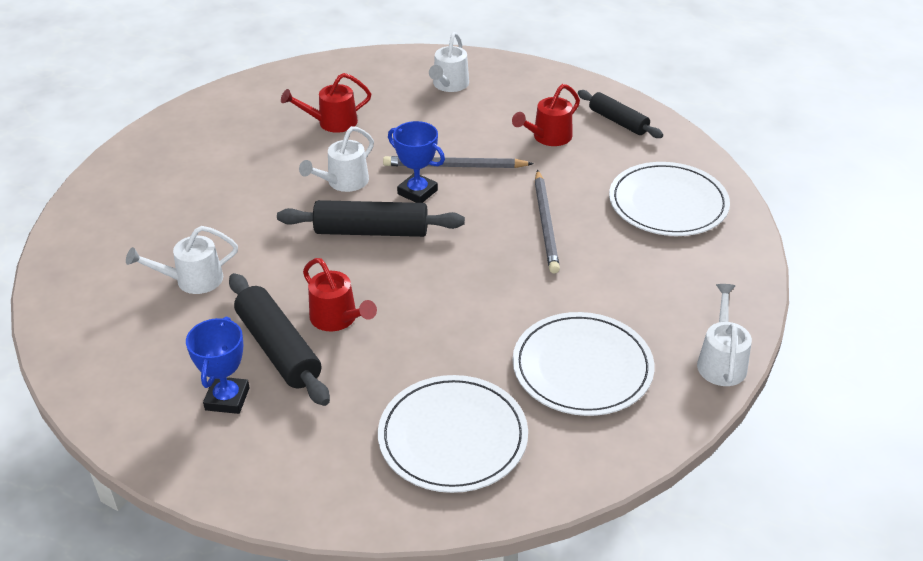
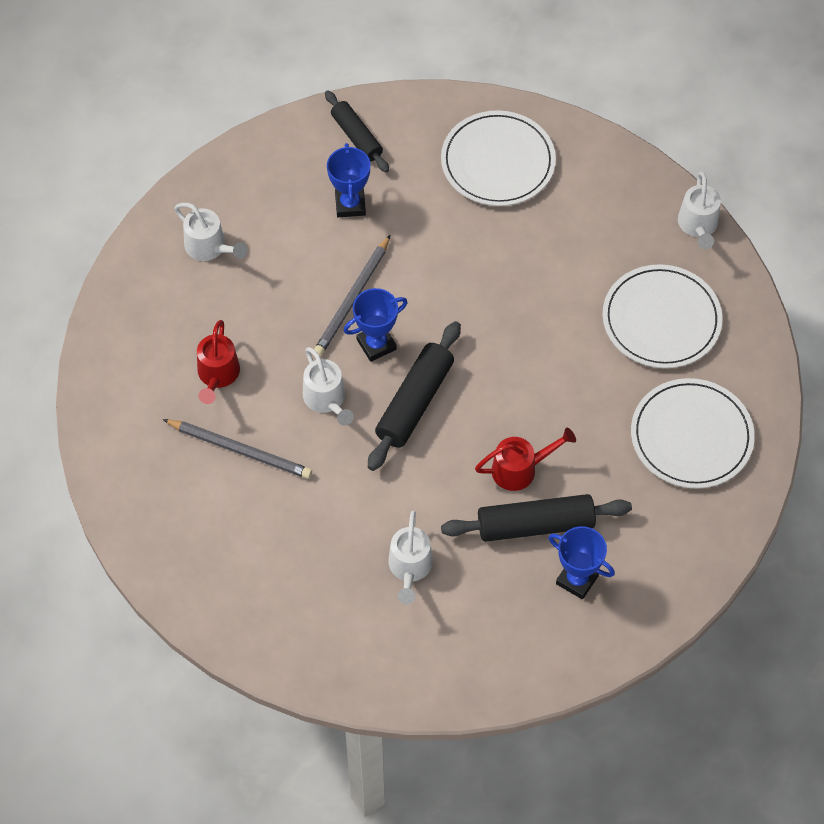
camera: 65 degrees left, 20 degrees up
red watering can [512,84,580,146] -> blue trophy [327,143,371,217]
grey pencil [535,170,560,273] -> grey pencil moved to [163,419,312,479]
black rolling pin [578,90,663,138] -> black rolling pin turned 75 degrees clockwise [325,91,389,173]
white watering can [697,284,752,386] -> white watering can turned 120 degrees counterclockwise [678,171,721,249]

